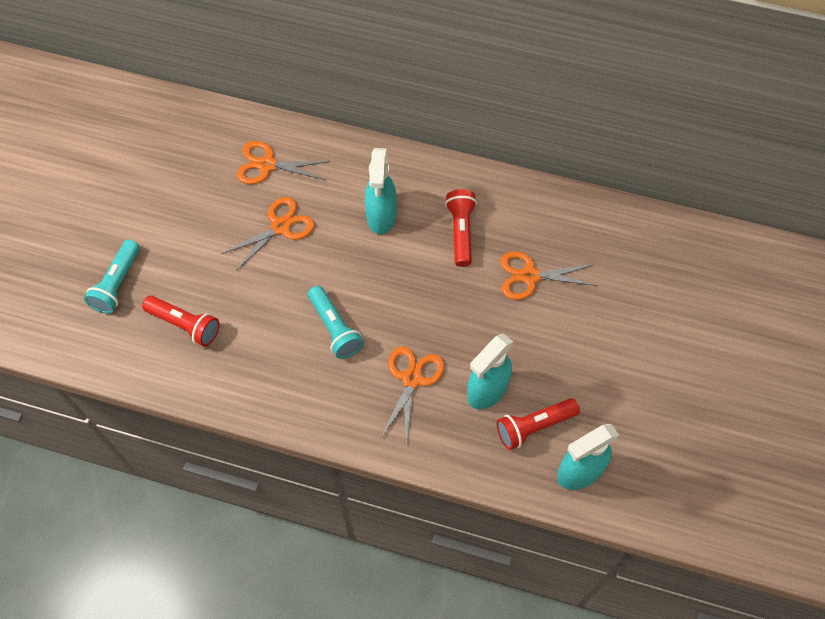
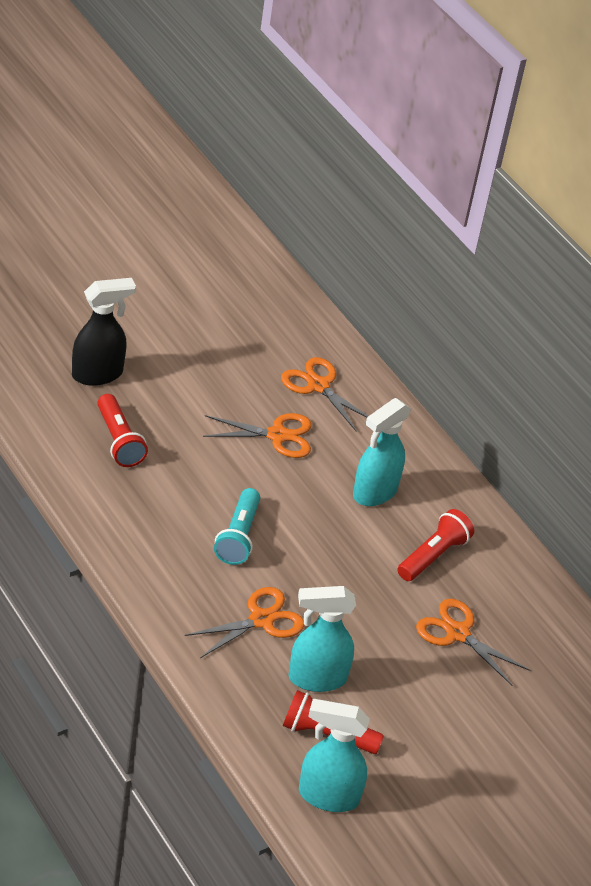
camera: 35 degrees right, 20 degrees down
turquoise flashlight [84,240,140,314] -> black spray bottle [72,278,136,386]

